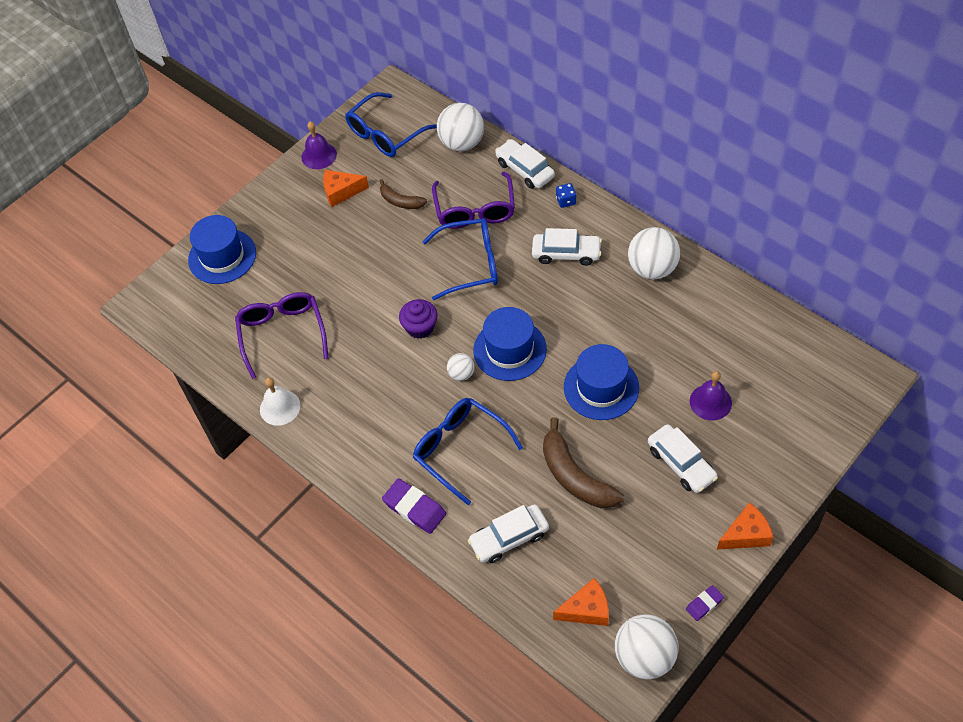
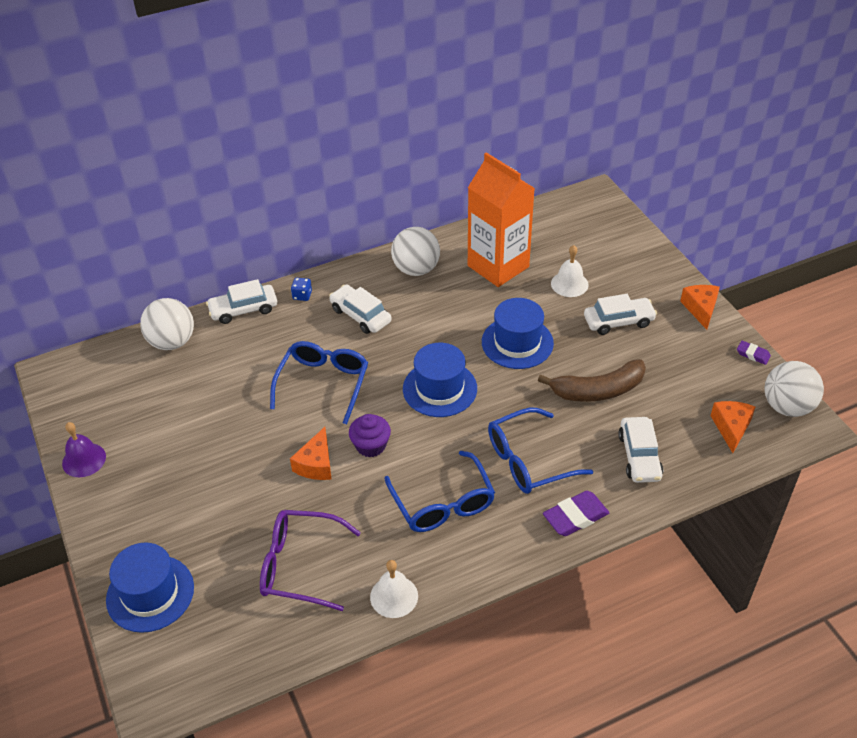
camera: 70 degrees left, 10 degrees down
orange cheese [323,170,369,207] -> orange cheese moved to [290,427,331,480]
blue glasses [345,92,437,157] -> blue glasses moved to [384,451,495,532]
brown banana [380,179,427,209] -> none
purple glasses [432,172,515,229] -> none
white ball [447,353,474,381] -> none
white car [532,228,602,266] -> white car turned 75 degrees counterclockwise [329,285,391,334]
purple eraser [686,585,724,621] -> purple eraser turned 45 degrees counterclockwise [737,341,771,365]
purple bell [690,371,732,420] -> white bell [551,245,589,297]
none -> orange carton [468,152,535,287]

